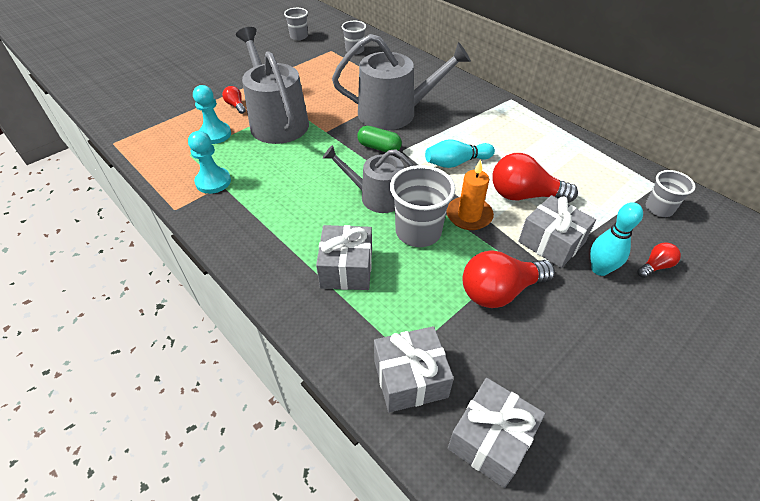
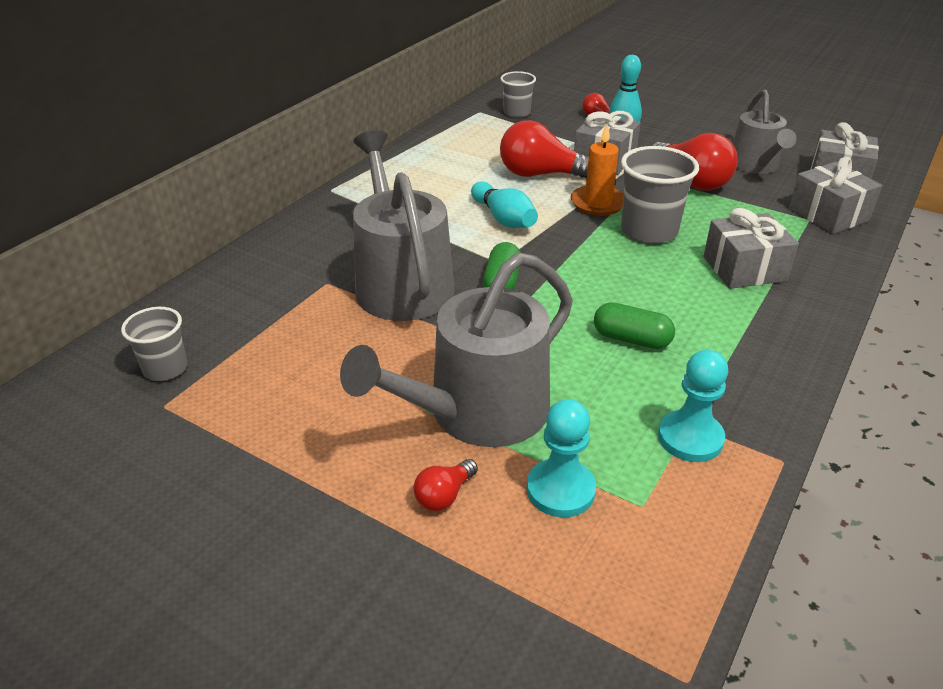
camera: 105 degrees left, 10 degrees down
grey cup [284,8,308,40] -> none
grey watering can [323,145,415,213] -> grey watering can moved to [732,89,797,174]
red light bulb [493,153,578,203] -> red light bulb turned 105 degrees clockwise [500,120,589,179]
none -> green capsule [594,302,675,349]

